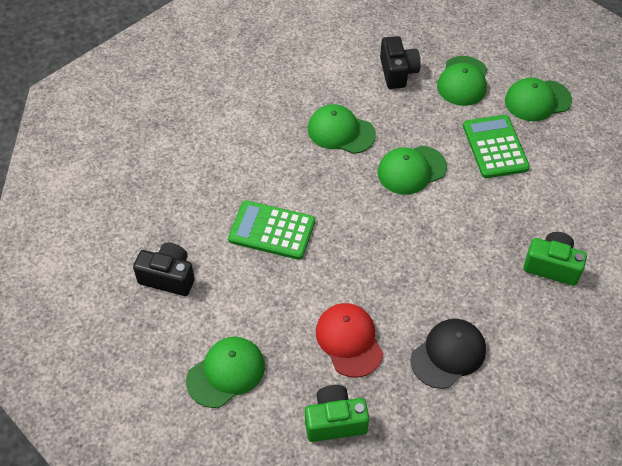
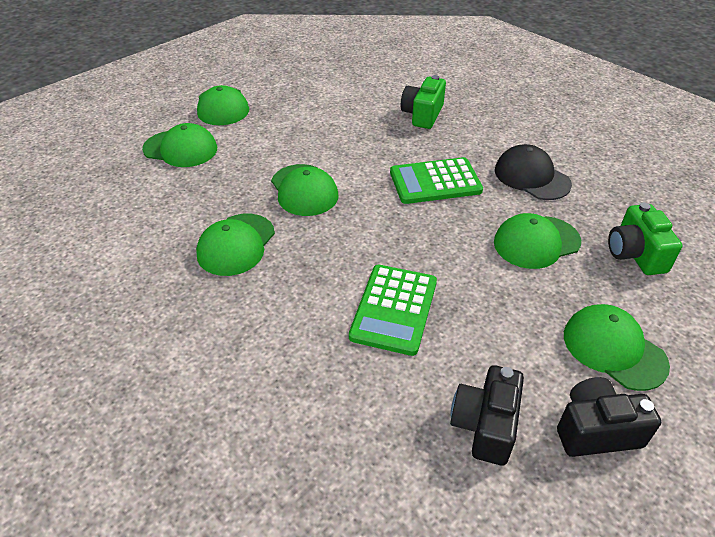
camera: 90 degrees left, 10 degrees down
red cap [316,303,383,378] -> green cap [494,213,581,269]
black camera [380,36,421,89] -> black camera moved to [557,377,661,457]
green calculator [463,115,530,178] -> green calculator moved to [390,157,483,204]

